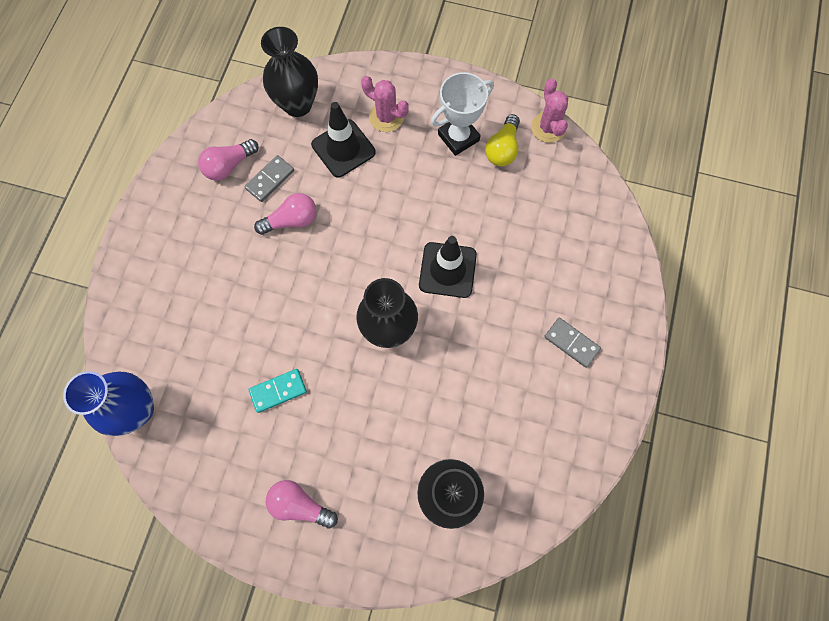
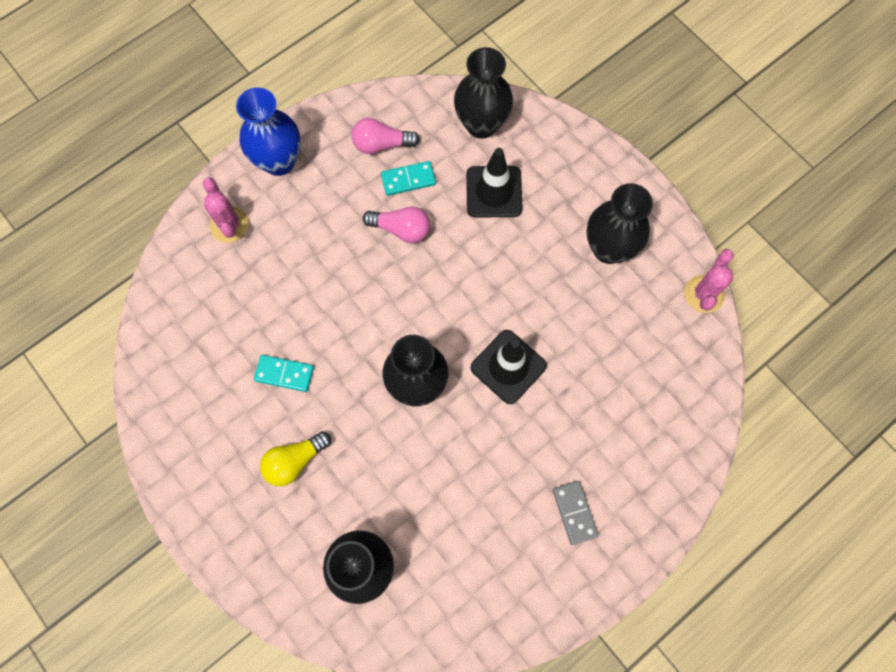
camera: 35 degrees right, 0 degrees up
blue vase [63,371,154,436] -> blue vase moved to [236,88,301,176]
grey domino [244,155,294,202] -> turquoise domino [381,161,436,196]
pink light bulb [266,480,338,529] -> none
pink cactus [361,76,409,132] -> pink cactus moved to [203,178,249,242]
white trophy [431,72,494,156] -> black vase [586,183,653,264]
yellow light bulb [485,114,520,166] -> yellow light bulb moved to [260,431,331,486]

